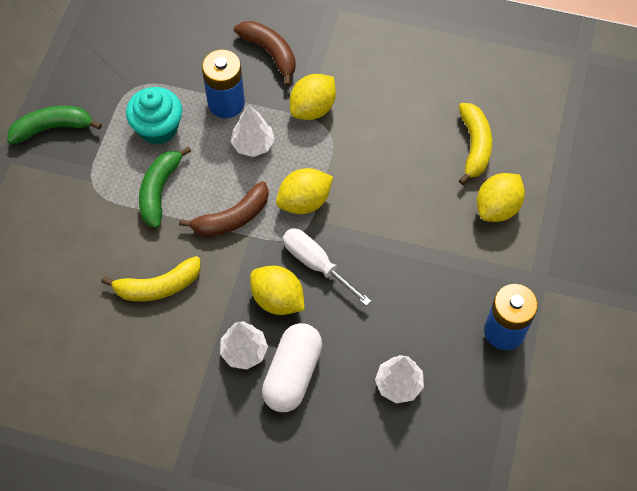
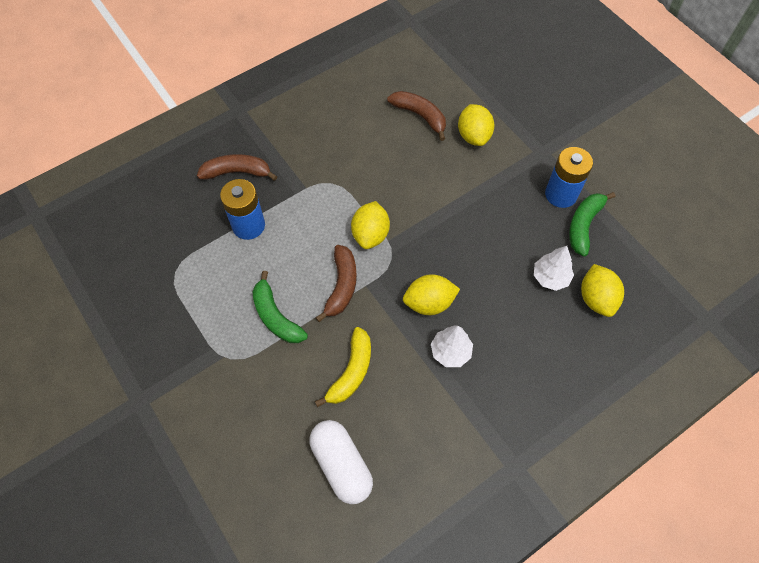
camera: 50 degrees left, 0 degrees up
green banana [7,106,102,144] -> green banana moved to [569,192,615,256]
turquoise cupcake [126,87,182,145] -> none
white tree [231,105,275,157] -> none
white capsule [262,323,322,412] -> white capsule moved to [309,420,373,504]
white screwdriver [283,228,371,306] -> none
yellow lemon [290,74,336,120] -> yellow lemon moved to [581,264,624,317]
yellow banana [459,103,492,185] -> brown banana [387,91,446,141]

